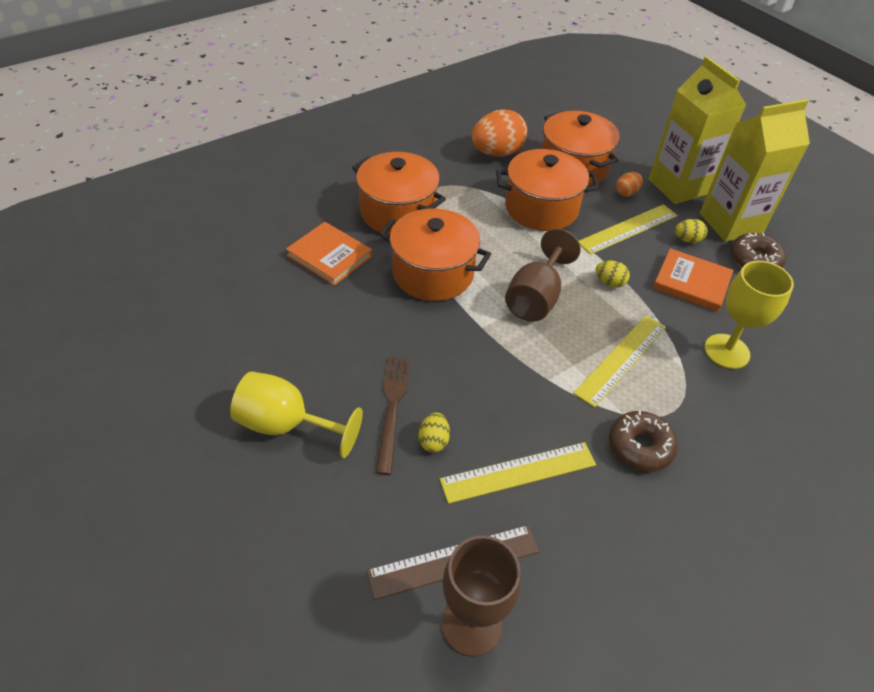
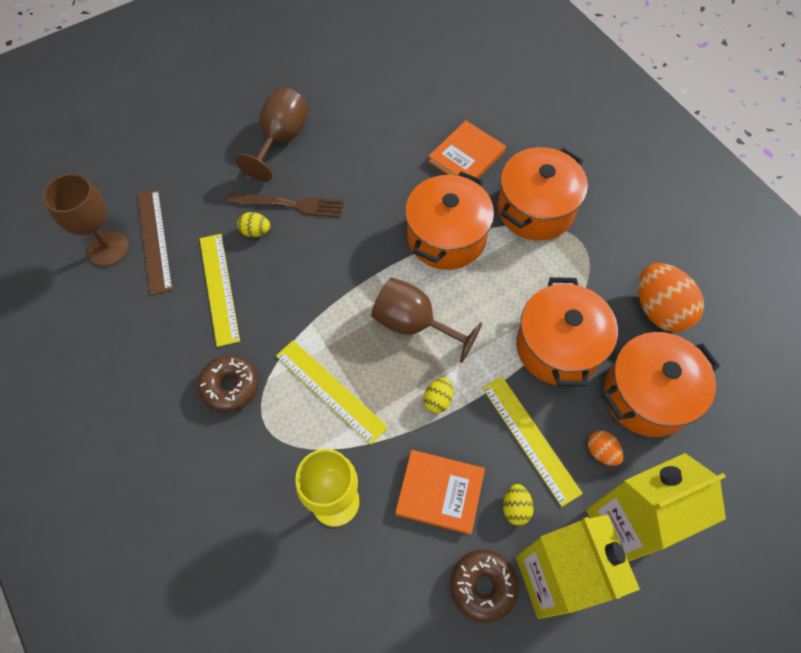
camera: 95 degrees right, 15 degrees up
yellow goblet [230,371,363,458] -> brown goblet [235,87,309,182]
orange book [653,248,734,312] -> orange book turned 75 degrees clockwise [395,450,485,535]

